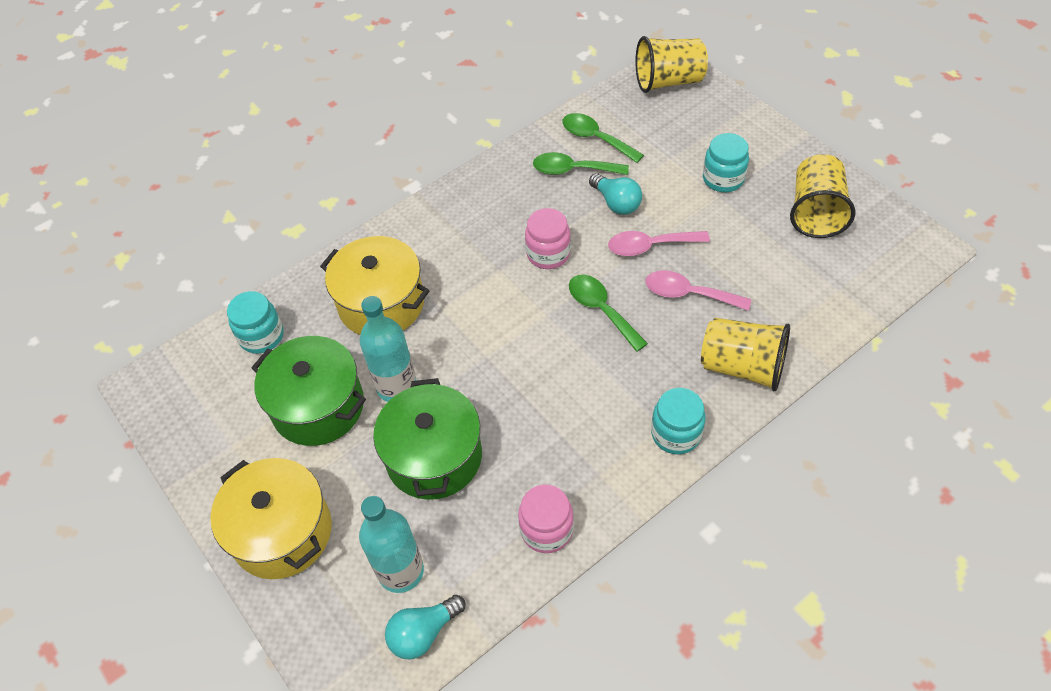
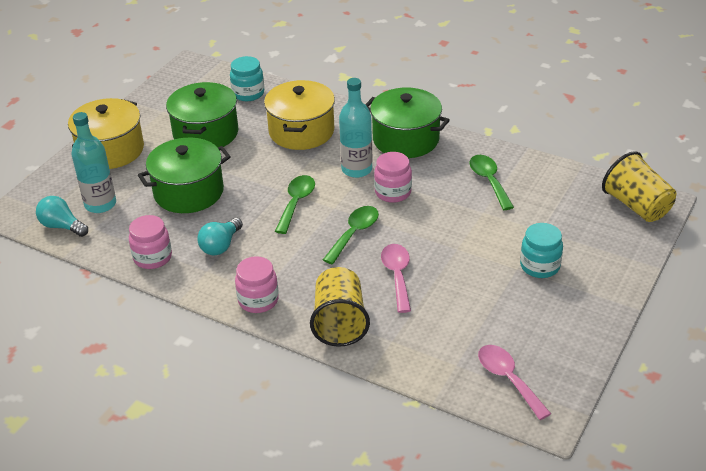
camera: 65 degrees right, 15 degrees down
turquoise bottle [360,296,417,402] -> turquoise bottle moved to [339,78,372,178]
green spoon [562,113,644,163] -> green spoon moved to [275,175,315,234]
turquoise light bulb [589,173,642,215] -> turquoise light bulb moved to [197,218,243,255]
pink spoon [608,231,710,256] -> pink spoon moved to [478,345,551,420]
turquoise jar [651,388,706,455] -> pink jar [235,256,279,313]
yellow cup [790,154,855,238] -> none
none -> green pot [365,88,450,158]

